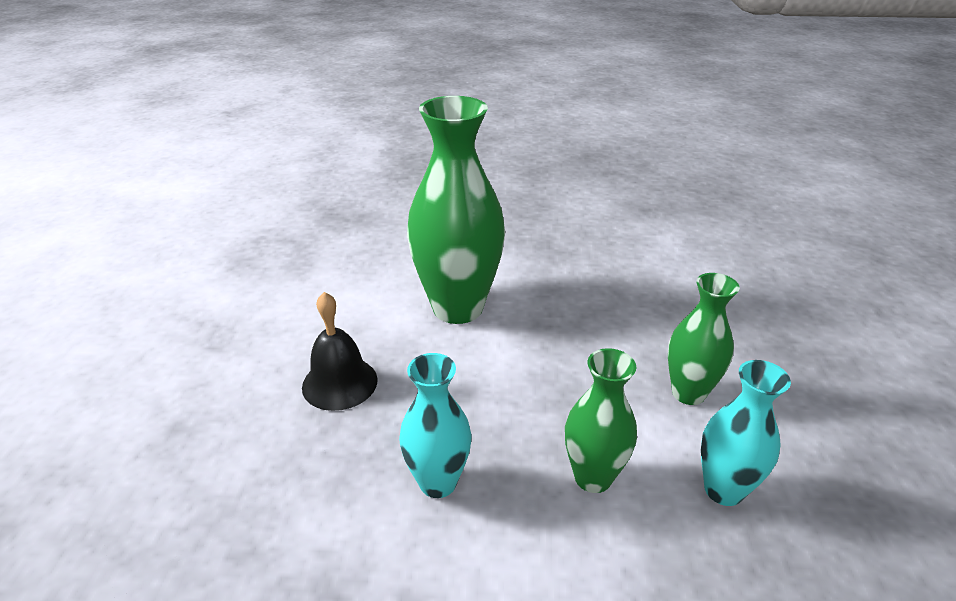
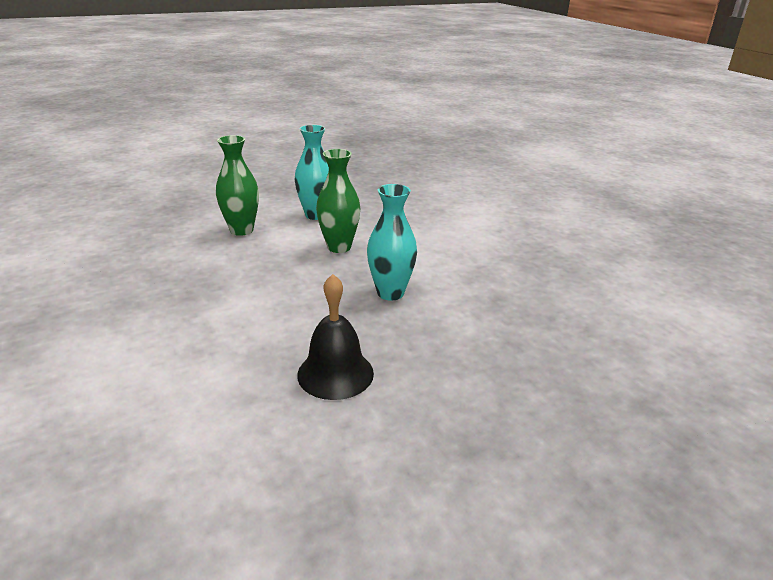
camera: 120 degrees left, 5 degrees down
green vase [407,96,505,324] -> none

